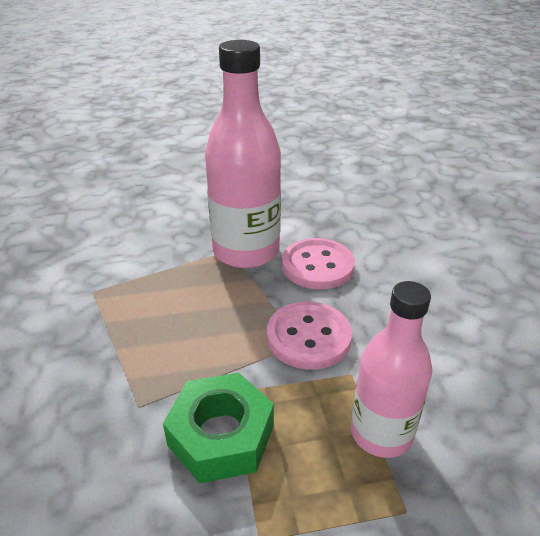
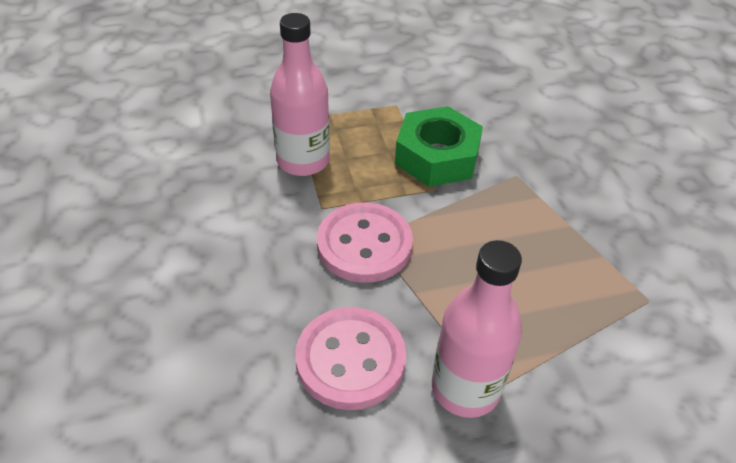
camera: 175 degrees right, 10 degrees up
pink bottle [205,40,281,268] -> pink bottle [432,240,522,418], size x0.65

